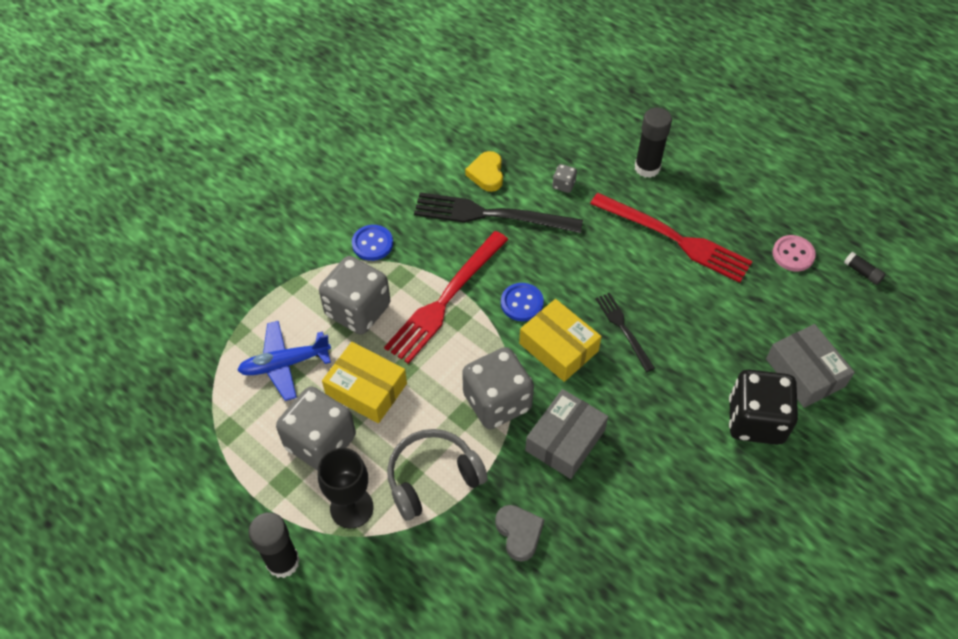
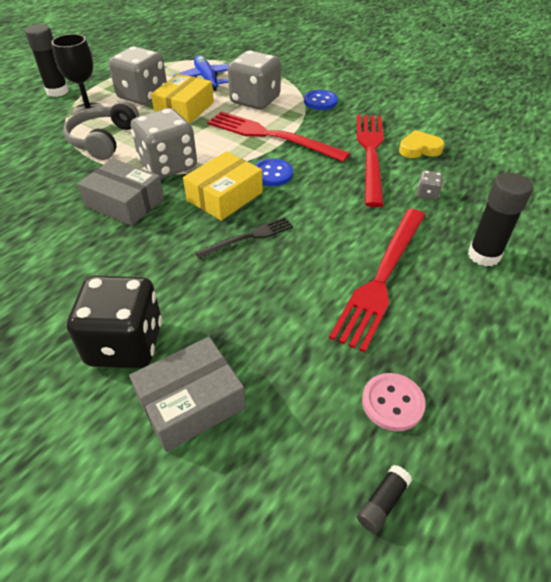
camera: 85 degrees right, 10 degrees down
grey headphones [387,429,488,521] -> grey headphones turned 135 degrees counterclockwise [63,100,139,160]
black fork [414,192,583,233] -> red fork [357,115,384,207]
grey heart [495,505,545,562] -> none

